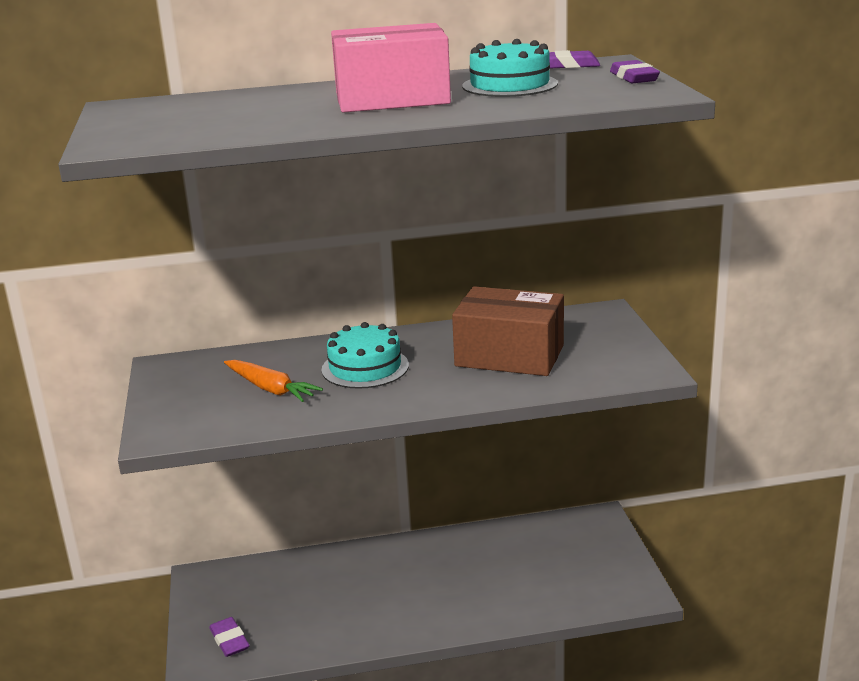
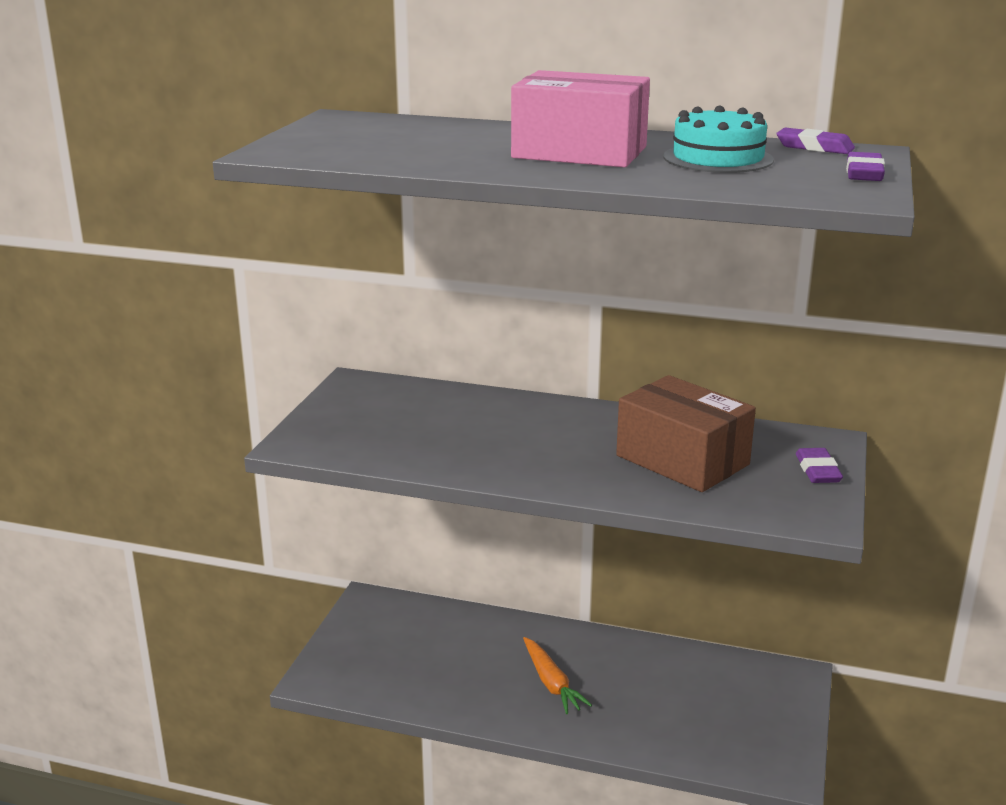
camera: 25 degrees right, 0 degrees up
purple eraser [209,617,250,657] -> purple eraser moved to [796,448,843,483]
orange carrot [224,360,323,402] -> orange carrot moved to [523,637,592,714]
turquoise cake [321,322,409,389] -> none

